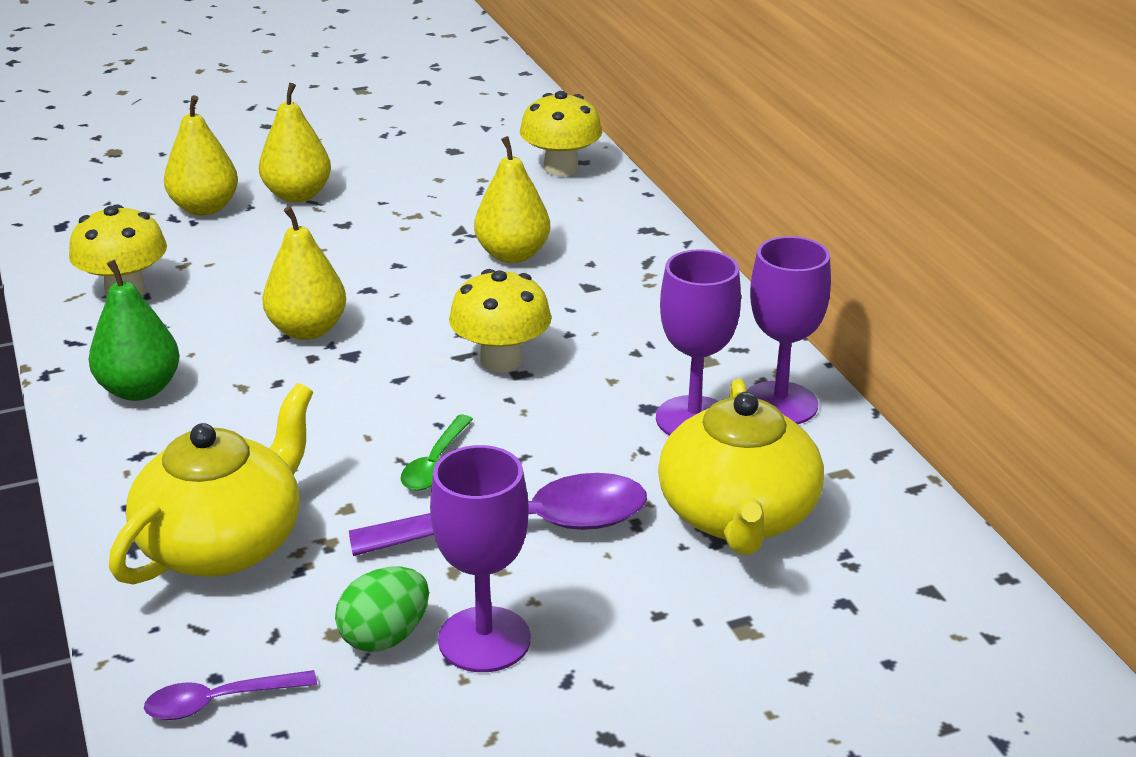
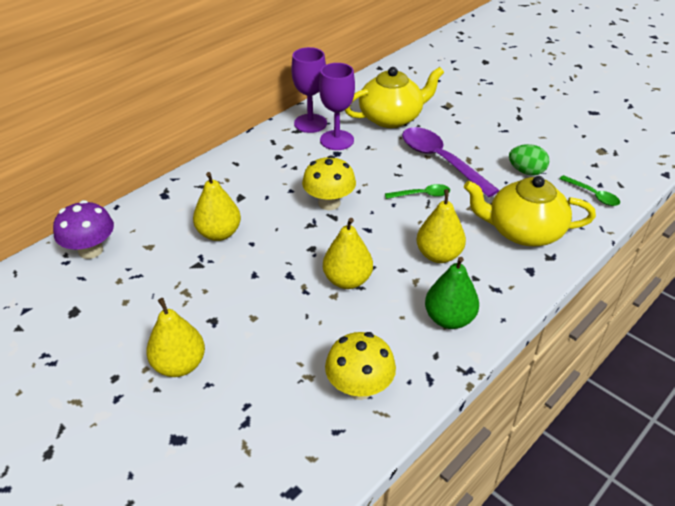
camera: 115 degrees left, 10 degrees up
purple spoon [144,670,317,720] -> green spoon [559,175,620,206]
yellow pear [164,95,238,215] -> yellow pear moved to [417,189,466,263]
purple goblet [430,445,531,672] -> none
yellow mushroom [520,91,602,176] -> purple mushroom [53,200,114,259]

